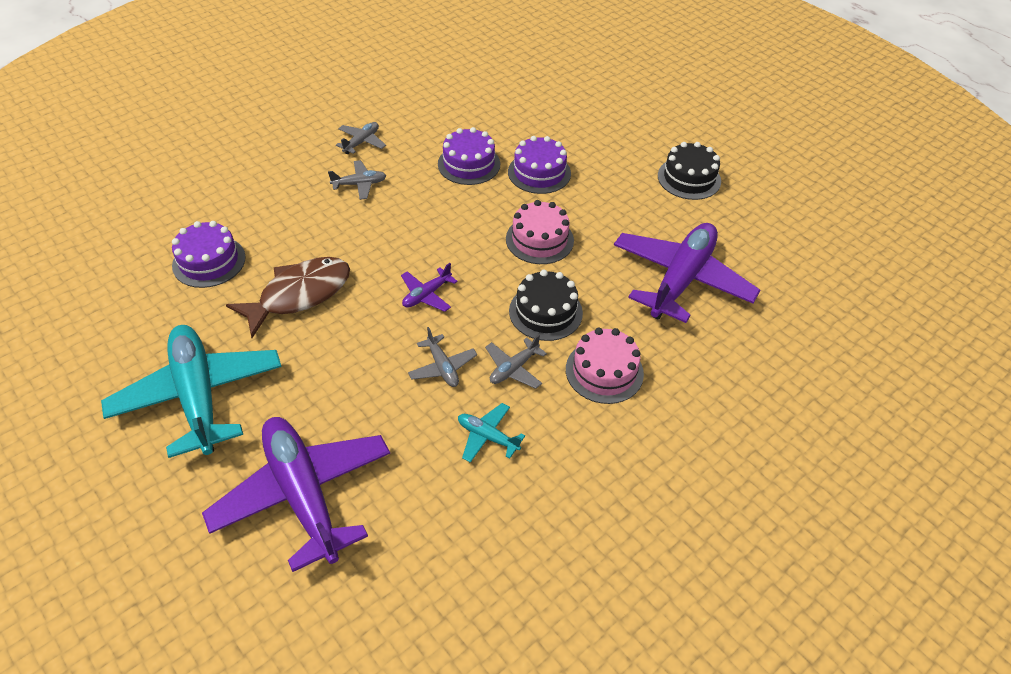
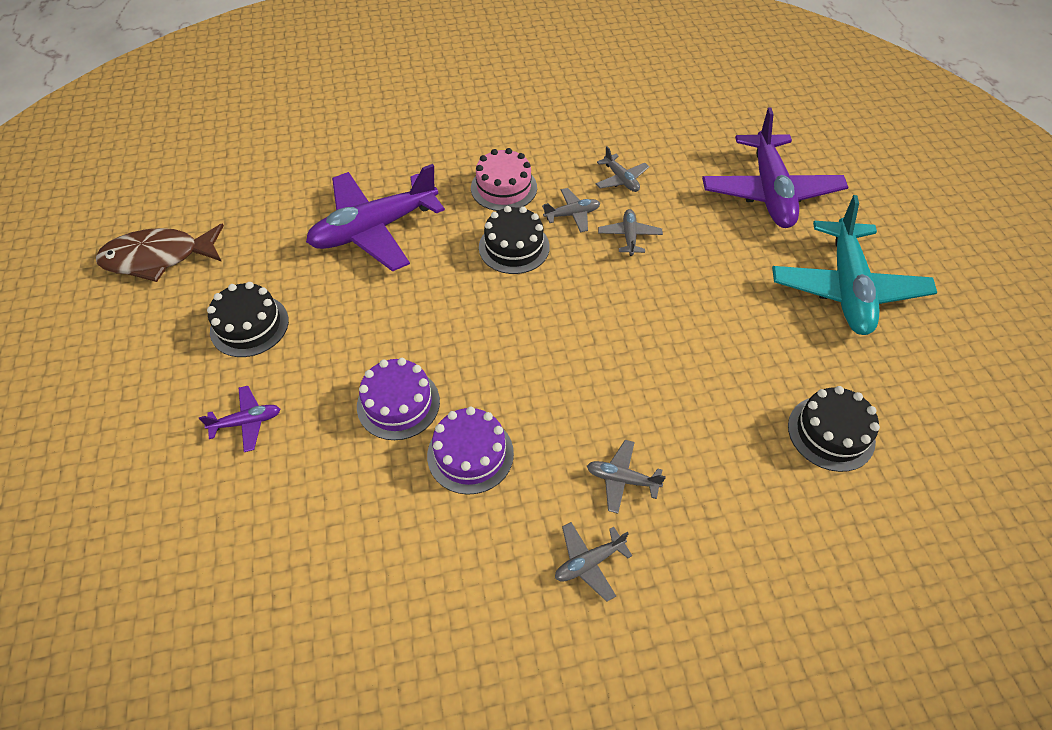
camera: 150 degrees left, 5 degrees up
purple cake [172,221,246,288] -> black cake [788,386,880,472]
brown fish [226,257,350,338] -> brown fish moved to [96,224,224,282]
purple plane [401,263,458,312] -> purple plane moved to [199,386,280,452]
turquoise plane [458,403,525,463] -> grey plane [596,146,649,192]
pink cake [506,200,574,264] -> none

